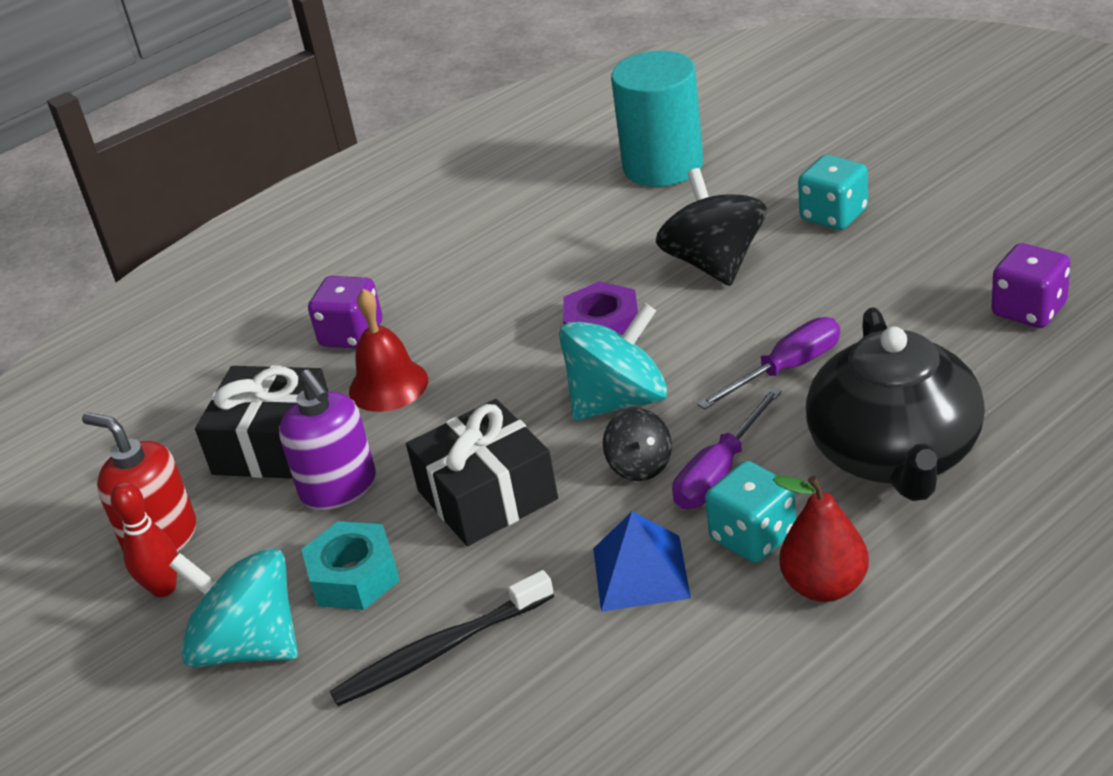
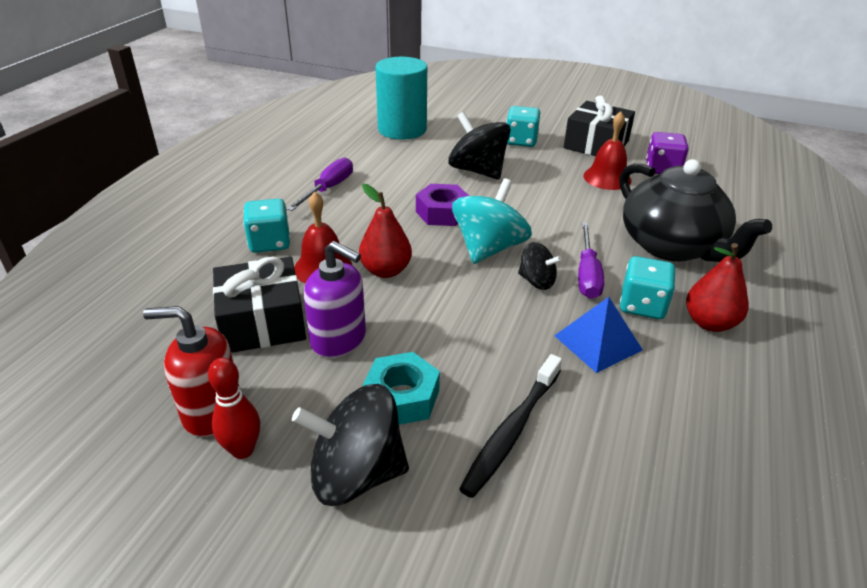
camera: 35 degrees left, 0 degrees up
turquoise spinning top [169,548,298,667] -> black spinning top [292,384,409,506]
purple dice [308,276,382,349] -> turquoise dice [243,199,290,253]
black gift [406,399,558,546] -> black gift moved to [564,95,635,156]
purple screwdriver [697,317,840,410] -> purple screwdriver moved to [287,157,353,211]
none -> red pear [359,184,412,278]
none -> red bell [583,111,631,190]

